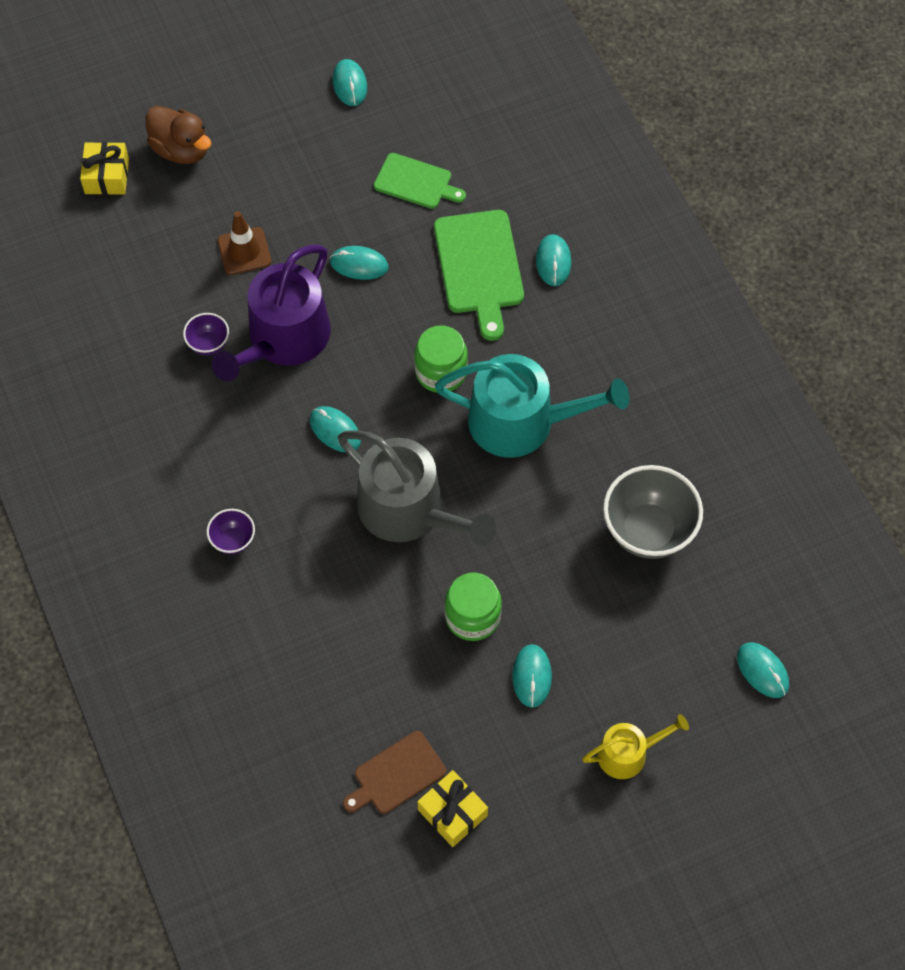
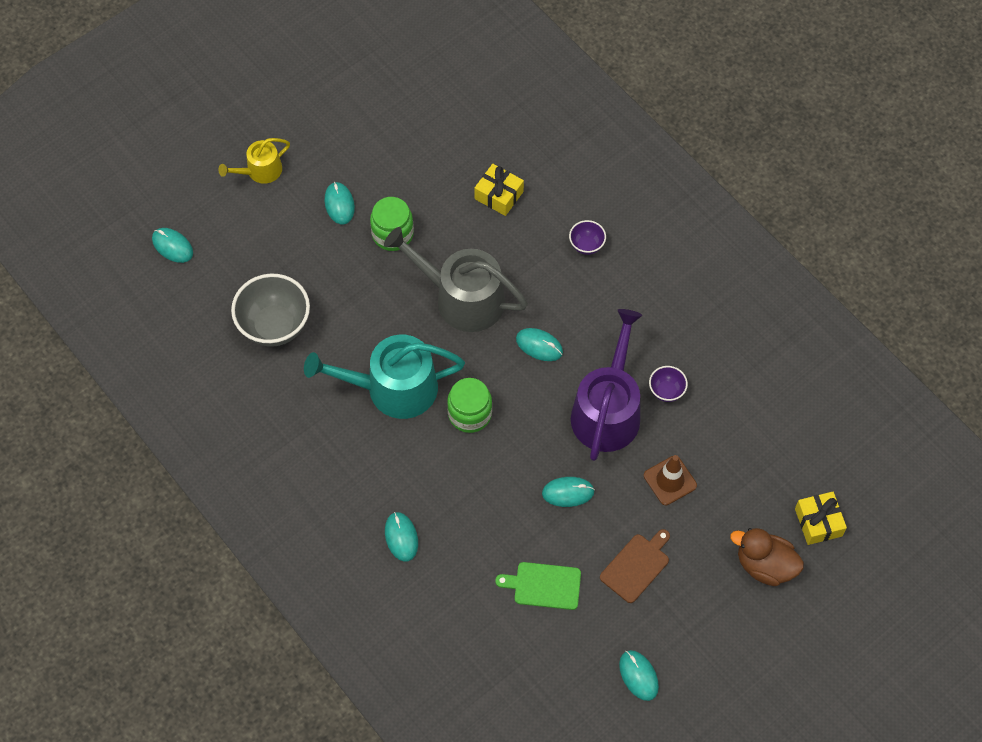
camera: 165 degrees right, 0 degrees up
brown cutting board [343,731,446,814] -> brown cutting board moved to [600,529,670,603]
yellow gift [417,770,488,847] -> yellow gift moved to [474,164,524,216]
green cutting board [434,210,524,341] -> none

